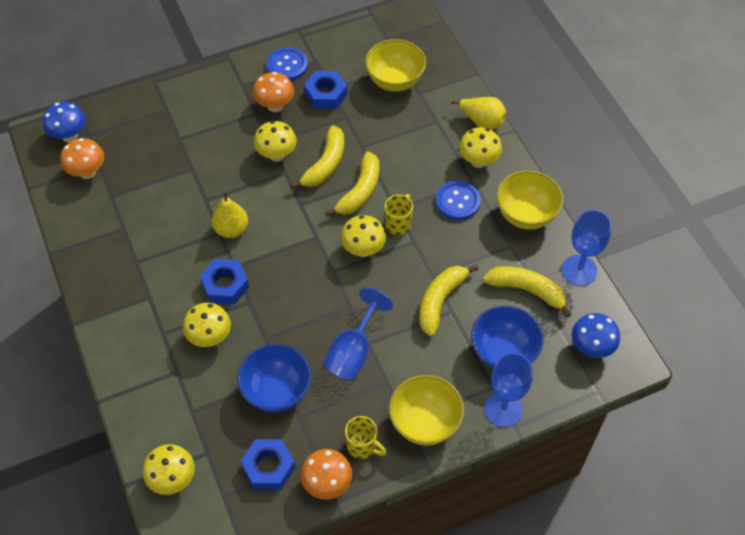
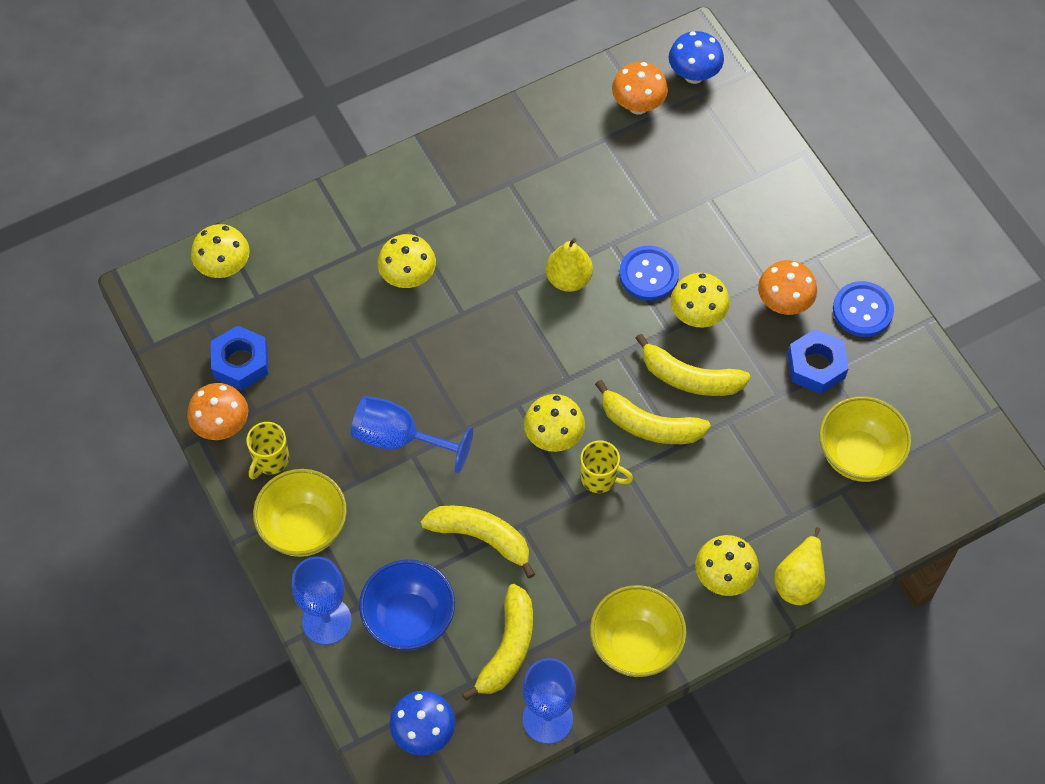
camera: 85 degrees right, 5 degrees up
blue nut [200,259,249,305] -> none
blue bowl [237,344,311,413] -> none
blue button [436,181,481,220] -> blue button moved to [619,246,679,301]

